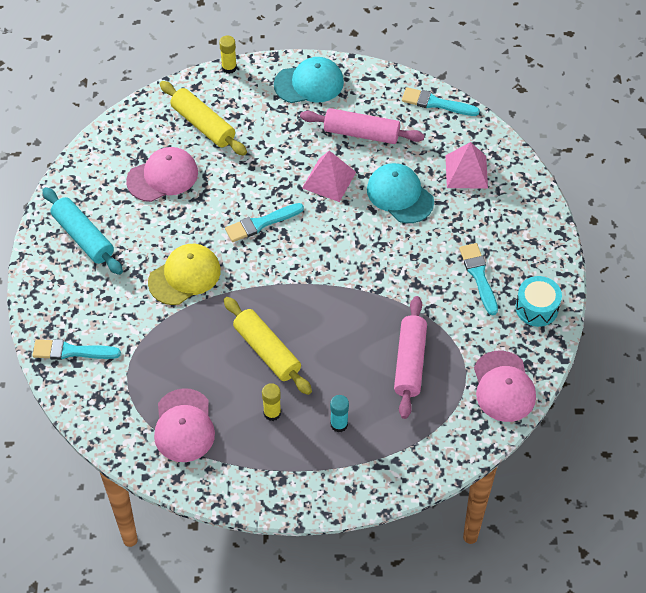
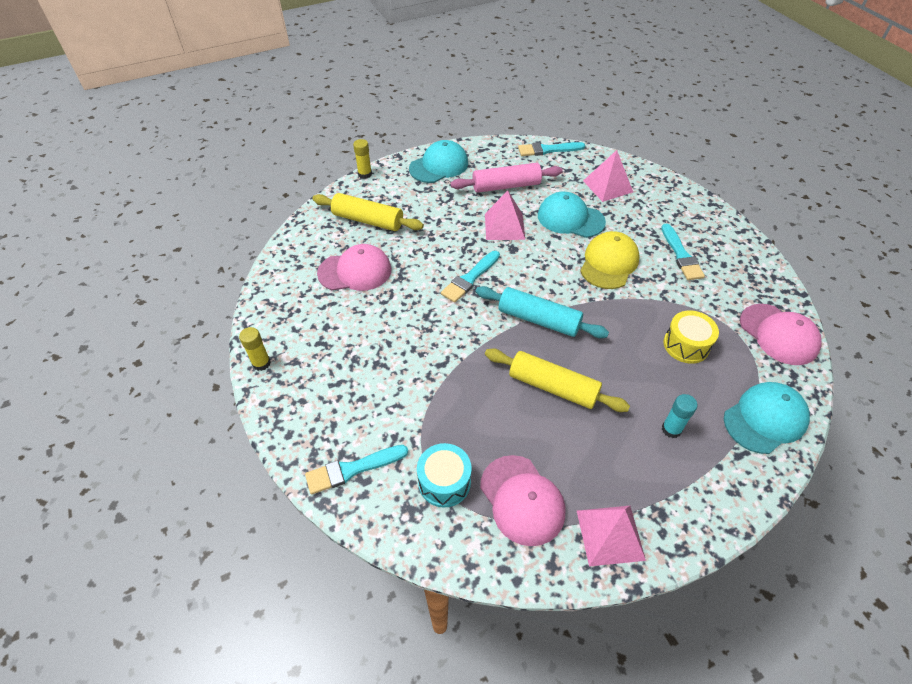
camera: 25 degrees left, 5 degrees down
turquoise rolling pin [42,187,123,275] -> turquoise rolling pin moved to [476,286,609,338]
pink cap [126,147,198,202] -> pink cap turned 45 degrees clockwise [317,244,391,291]
yellow cap [148,244,221,305] -> yellow cap moved to [580,231,640,289]
yellow glue stick [262,383,281,421] -> yellow glue stick moved to [239,327,271,371]
pink rolling pin [394,296,427,419] -> yellow drum [663,310,719,364]
turquoise brush [459,243,498,315] -> turquoise brush turned 150 degrees counterclockwise [661,223,705,280]
turquoise drum [516,276,562,327] -> turquoise drum moved to [417,443,472,508]
none -> pink pyramid [577,506,646,566]
none -> turquoise cap [724,382,810,454]

